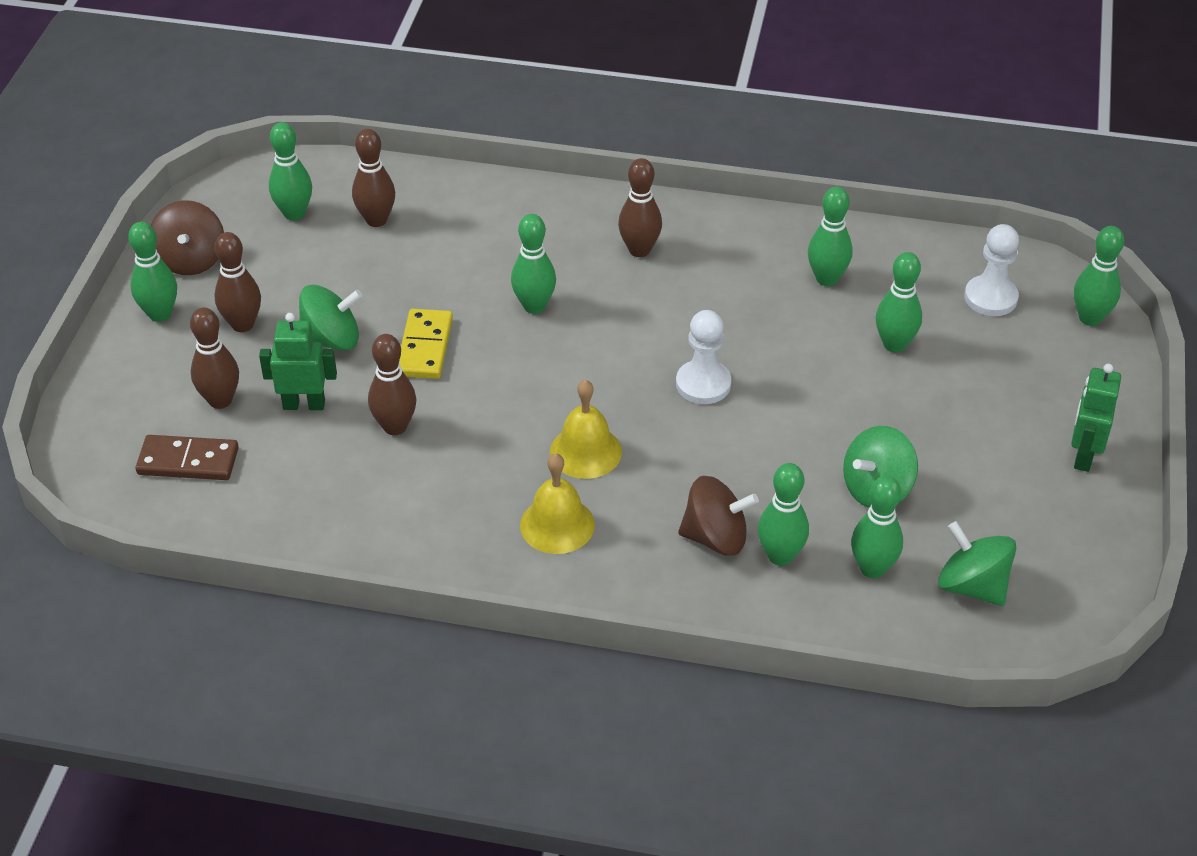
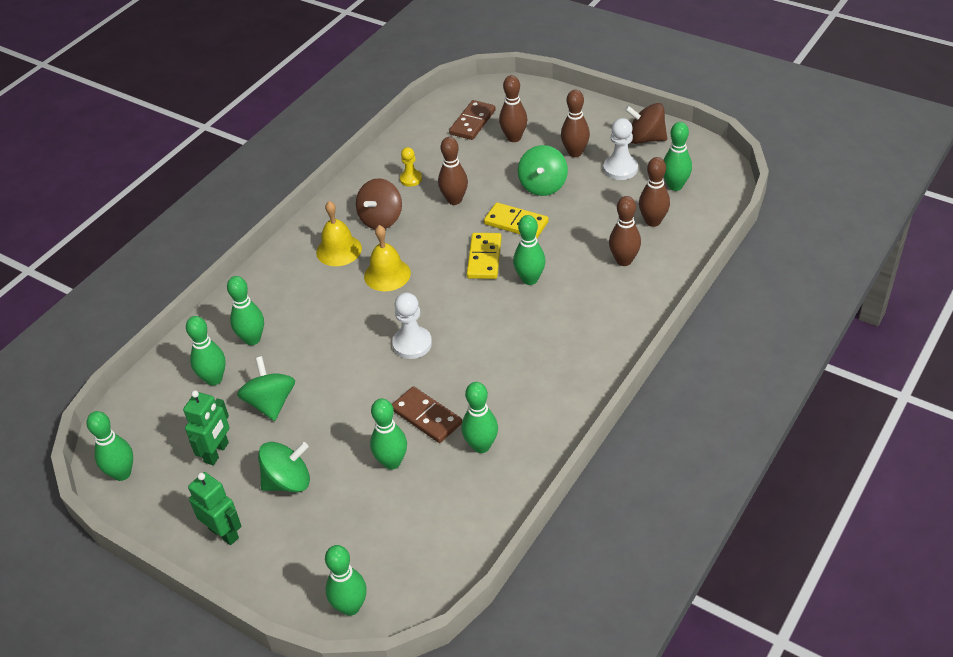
camera: 115 degrees right, 0 degrees up
green bowling pin [128,222,177,322] -> green bowling pin moved to [87,411,133,481]
green robot [259,313,337,410] -> green robot moved to [183,390,229,465]
brown bowling pin [618,158,662,257] -> brown bowling pin moved to [609,196,641,266]
brown spinning top [678,476,759,556] -> brown spinning top moved to [356,178,402,229]
green spinning top [938,521,1016,606] -> green spinning top moved to [258,442,310,492]
white pawn [964,224,1019,316] -> white pawn moved to [603,118,638,180]
none -> brown domino [392,386,462,443]
none -> yellow pawn [400,147,422,187]
none -> yellow domino [467,233,502,279]

